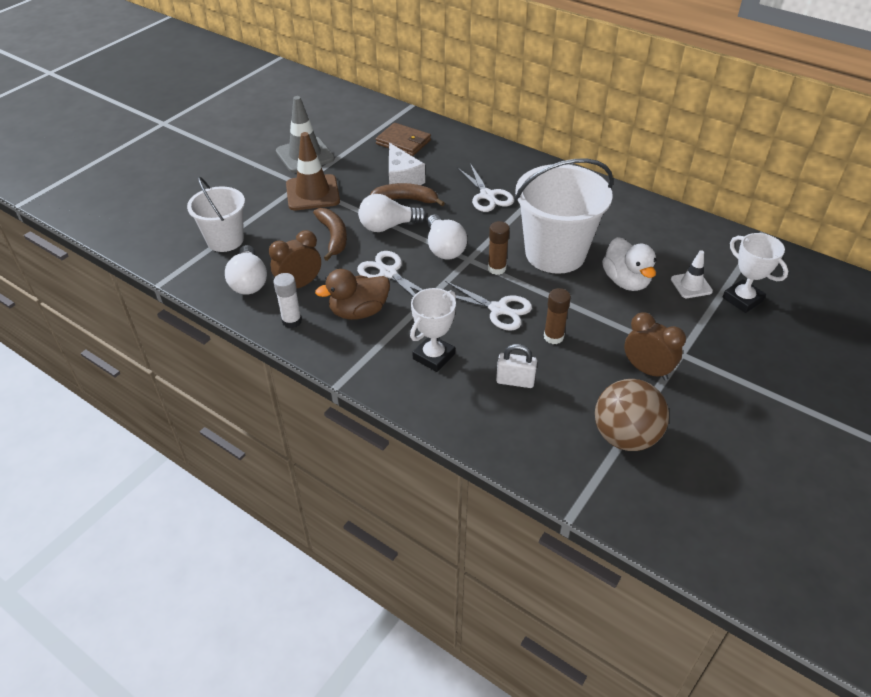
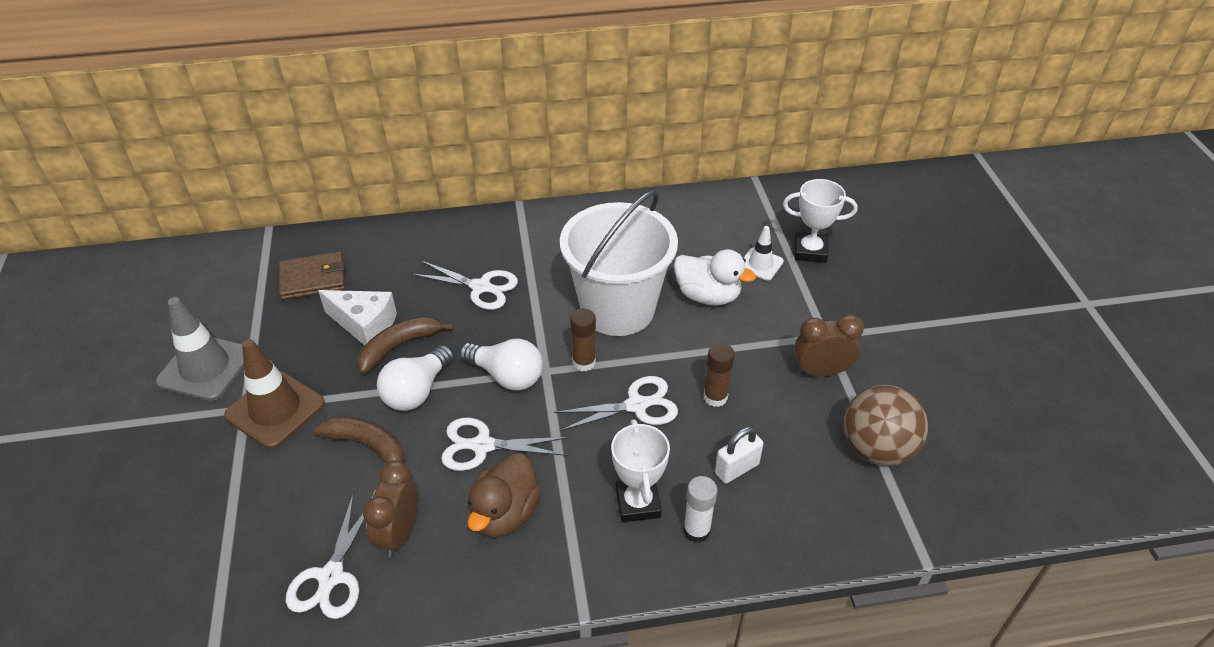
camera: 45 degrees left, 0 degrees up
white bucket [187,177,245,252] -> none
white light bulb [225,245,267,295] -> white scissors [286,495,364,619]
white glue stick [274,273,302,328] -> white glue stick moved to [683,476,717,543]

